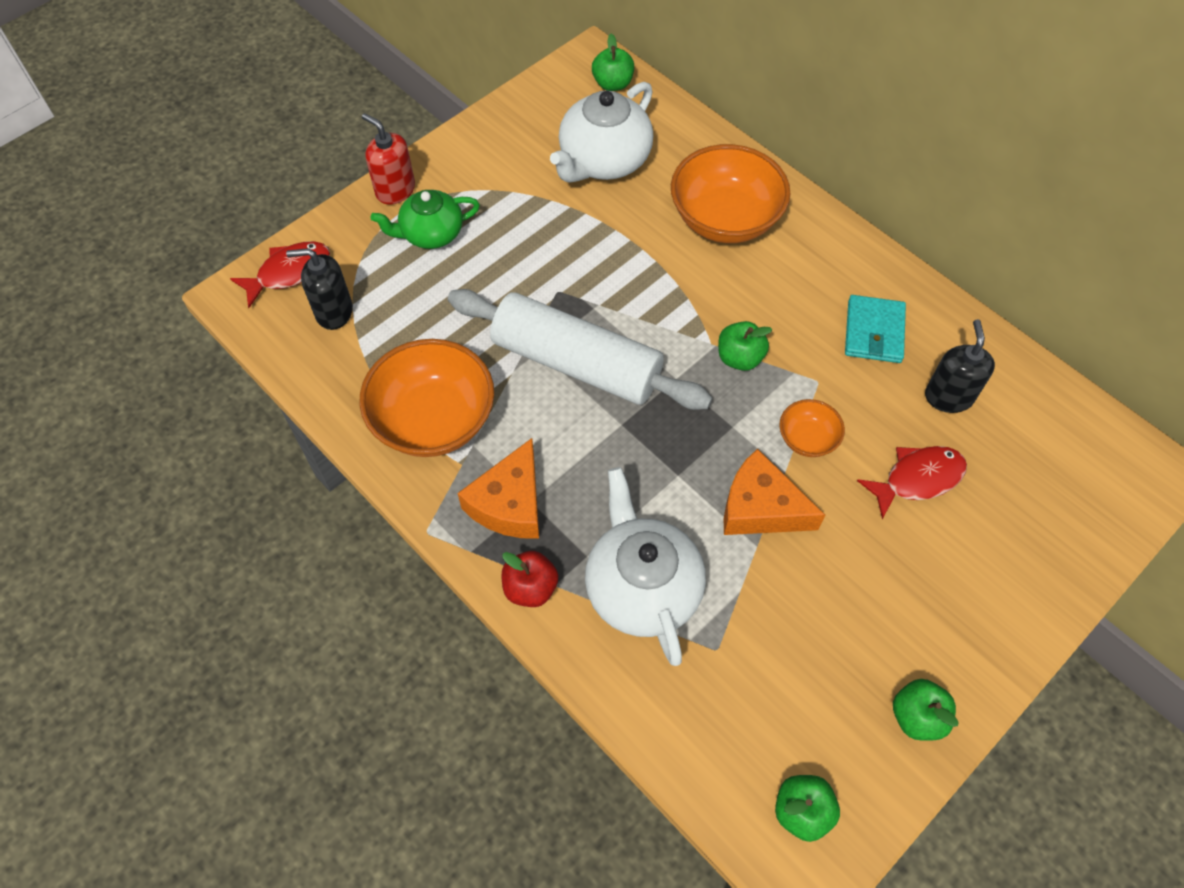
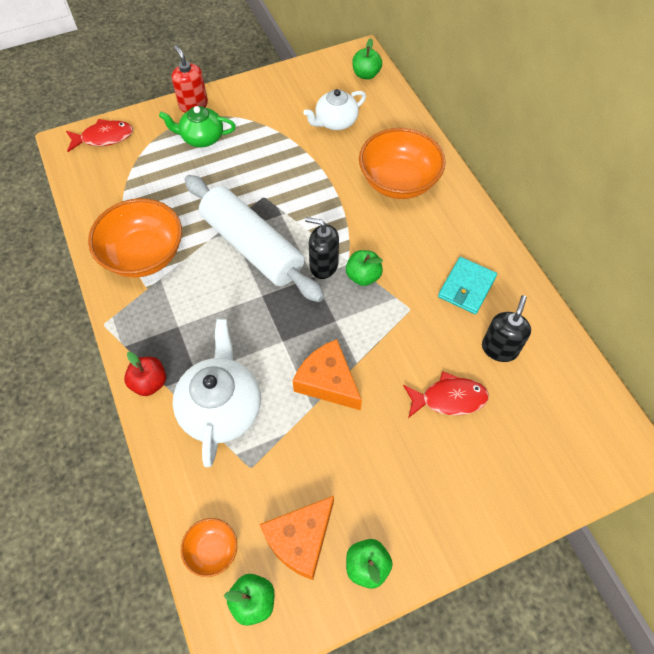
camera: 20 degrees right, 0 degrees up
black soap dispenser [286,248,353,330] -> black soap dispenser moved to [305,217,339,279]
orange cheese [457,438,539,539] -> orange cheese moved to [259,496,334,580]
white teapot [550,82,653,183] -> white teapot [303,89,366,130], size x0.66
orange bowl [779,399,845,457] -> orange bowl moved to [181,518,237,577]

